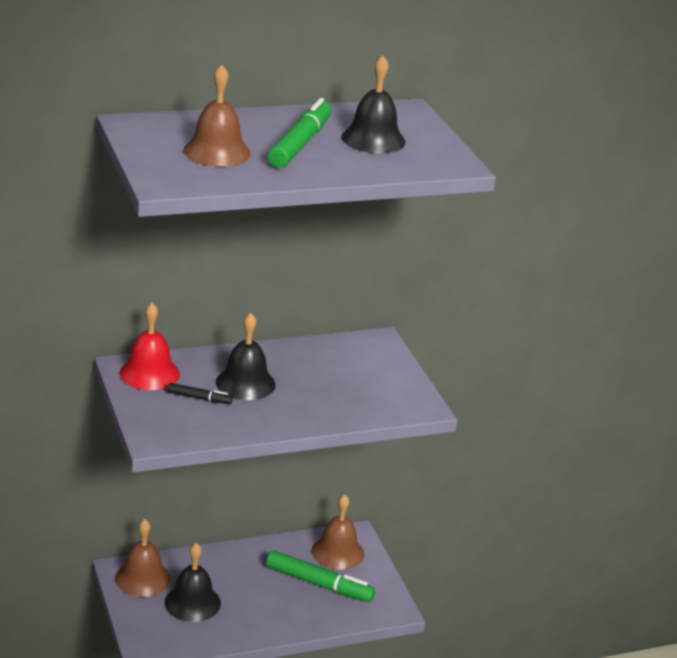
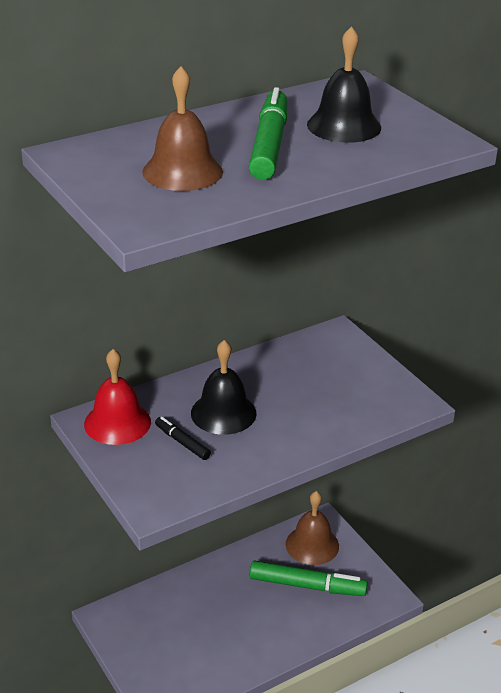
camera: 10 degrees left, 5 degrees up
brown bell [115,519,171,597] -> none
black bell [165,543,221,622] -> none
black marker [167,383,233,404] -> black marker turned 135 degrees counterclockwise [155,417,211,460]

